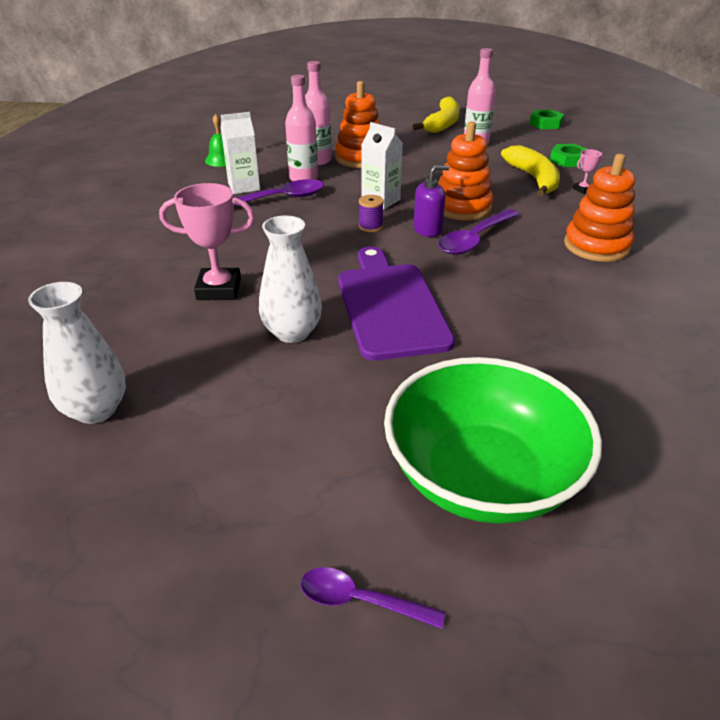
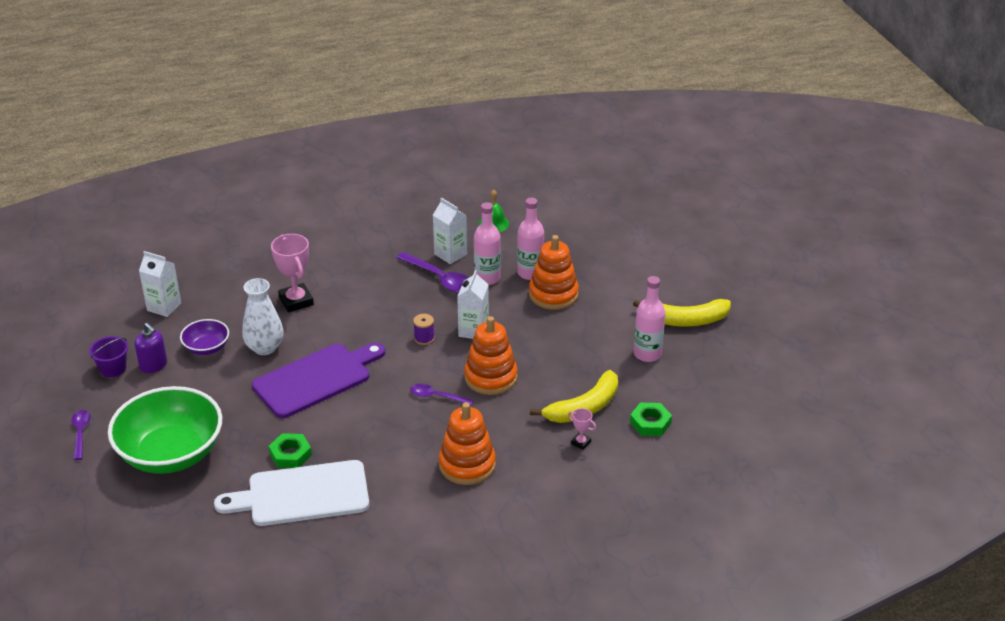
camera: 65 degrees right, 0 degrees up
white vase [28,282,126,424] -> white carton [139,251,181,317]
purple soap dispenser [413,165,449,237] -> purple soap dispenser moved to [135,323,167,373]
purple spoon [438,209,520,255] -> purple spoon [410,384,474,406], size x0.61
green nut [529,110,564,129] -> green nut moved to [269,433,312,468]
none -> purple bucket [89,336,128,377]
none -> purple bowl [180,319,229,355]
none -> white cutting board [214,460,369,526]

